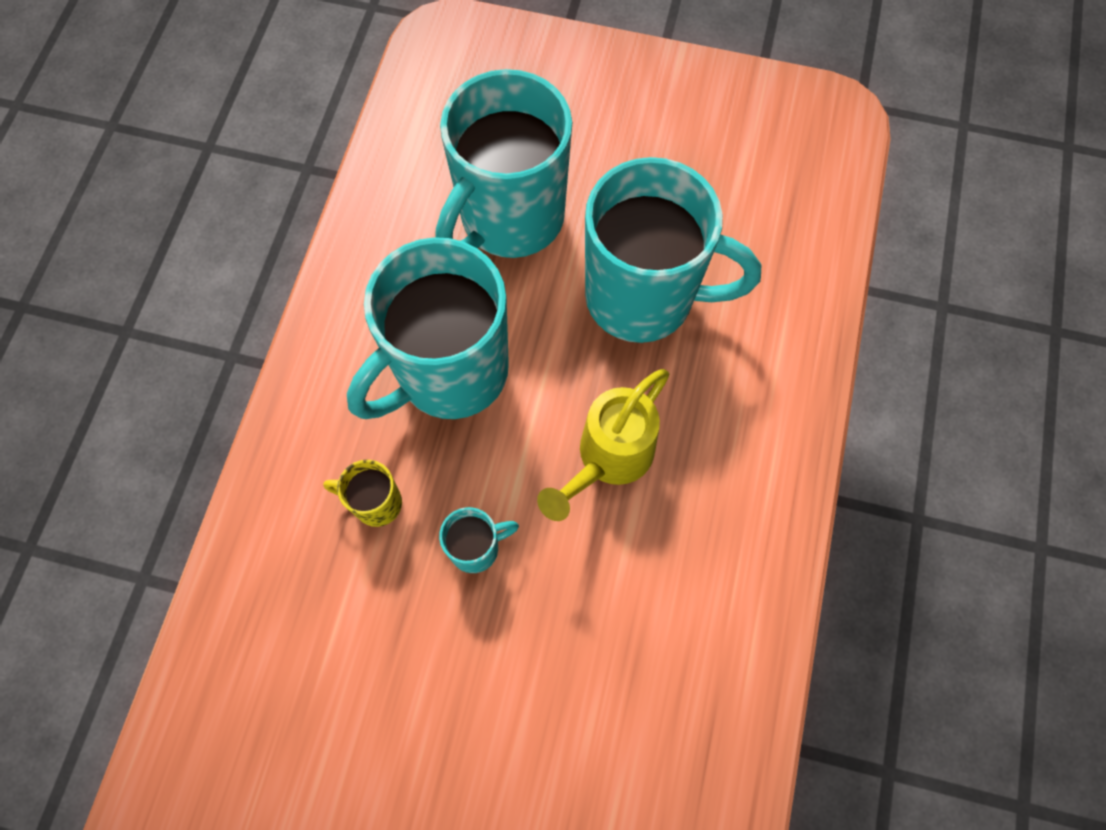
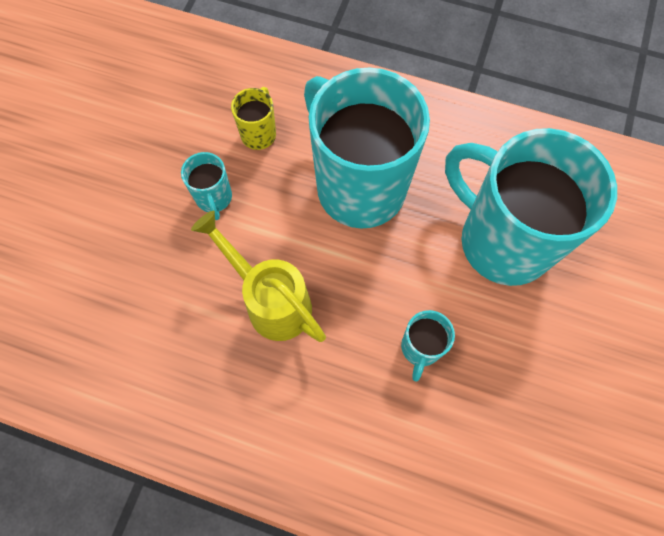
camera: 95 degrees right, 0 degrees up
turquoise mug [585,157,761,343] -> turquoise mug [401,310,455,382], size x0.42

